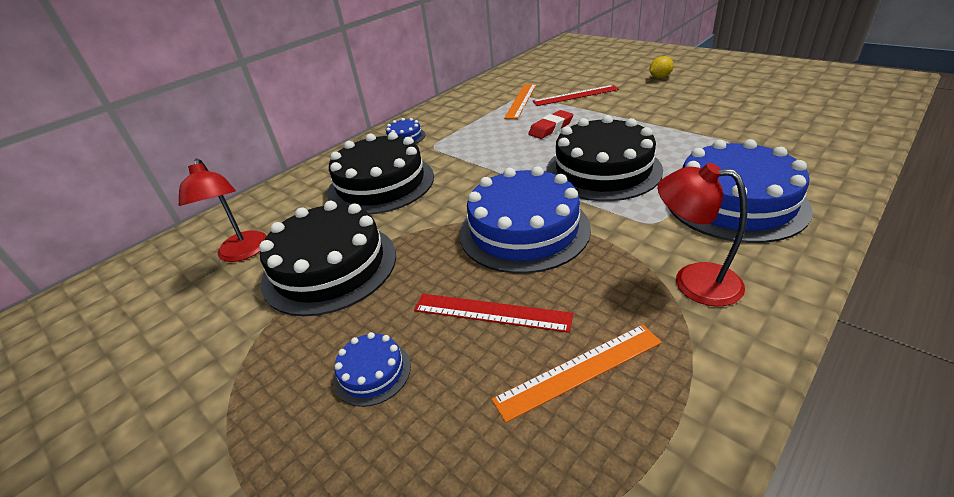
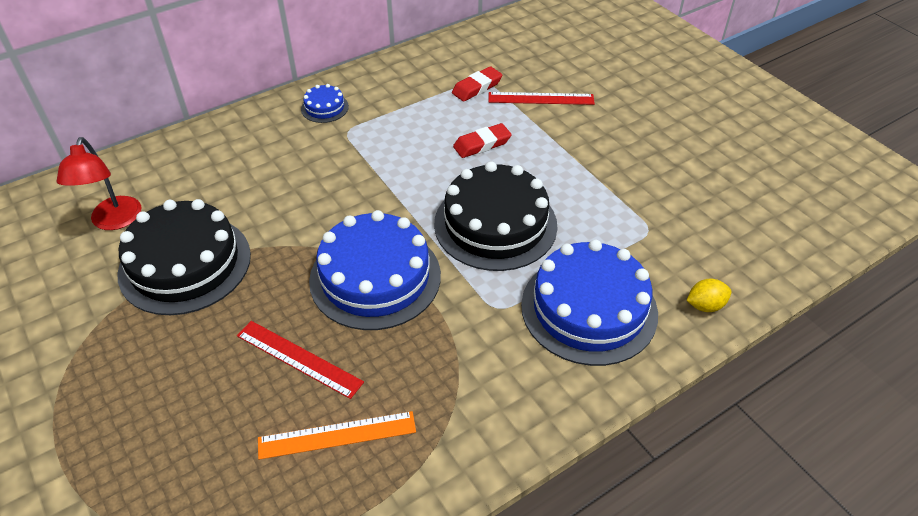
camera: 10 degrees right, 10 degrees up
black cake [327,132,434,215] -> none
blue cake [333,332,411,407] -> none
orange ruler [504,84,536,119] -> red eraser [452,66,502,102]
yellow lemon [650,56,674,78] -> yellow lemon moved to [686,279,732,312]
red lamp [657,163,748,306] -> none

